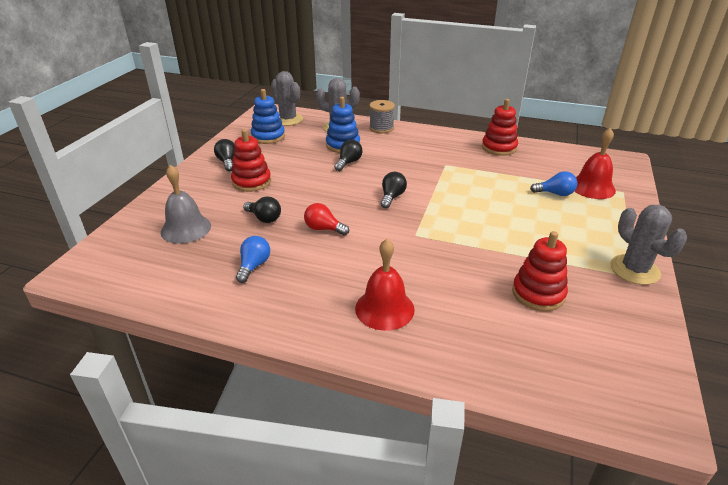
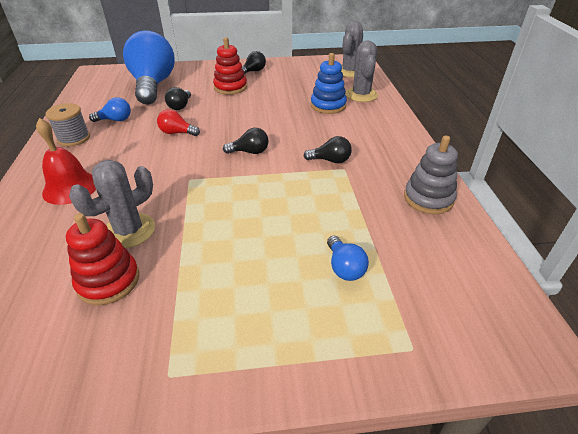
camera: 65 degrees right, 5 degrees up
grey bell [161,165,211,244] -> blue light bulb [123,30,175,105]
blue stacking toy [251,89,285,144] -> none
red light bulb [304,203,349,235] -> red light bulb turned 75 degrees counterclockwise [157,109,200,136]
black light bulb [334,140,363,171] -> black light bulb moved to [304,136,352,163]
grey spool [369,100,395,133] -> grey spool moved to [46,103,90,146]
red stacking toy [482,99,518,156] -> grey stacking toy [404,135,458,214]
red bell [574,128,616,199] -> none
grey cactus [610,205,687,285] -> grey cactus moved to [69,160,155,248]

